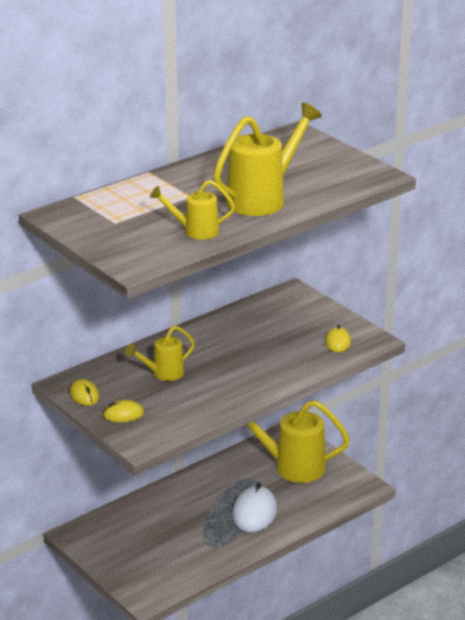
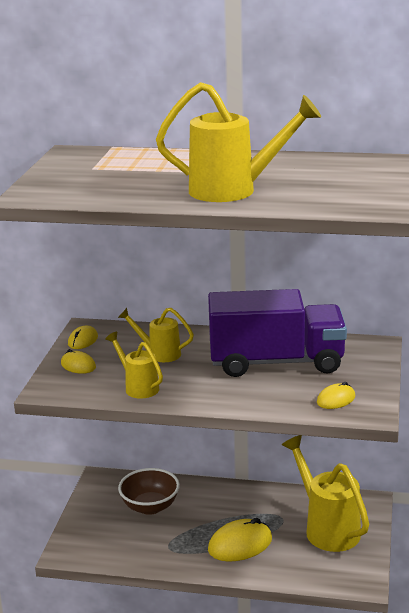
camera: 50 degrees right, 5 degrees down
yellow watering can [150,180,235,240] -> yellow watering can moved to [105,332,163,399]
white mouse [232,483,277,532] -> yellow mouse [208,518,272,562]
none -> brown bowl [118,468,180,515]
none -> purple truck [208,289,347,377]

